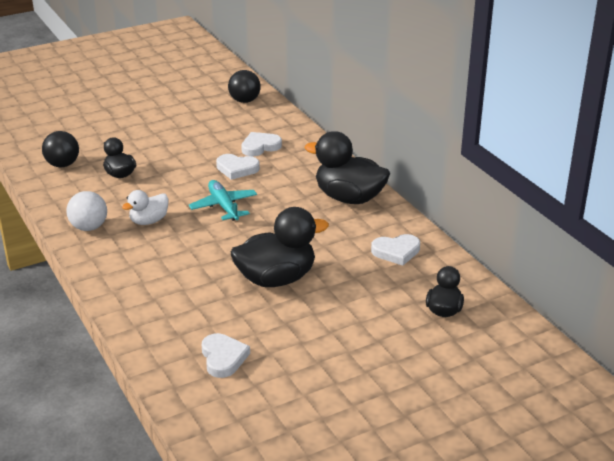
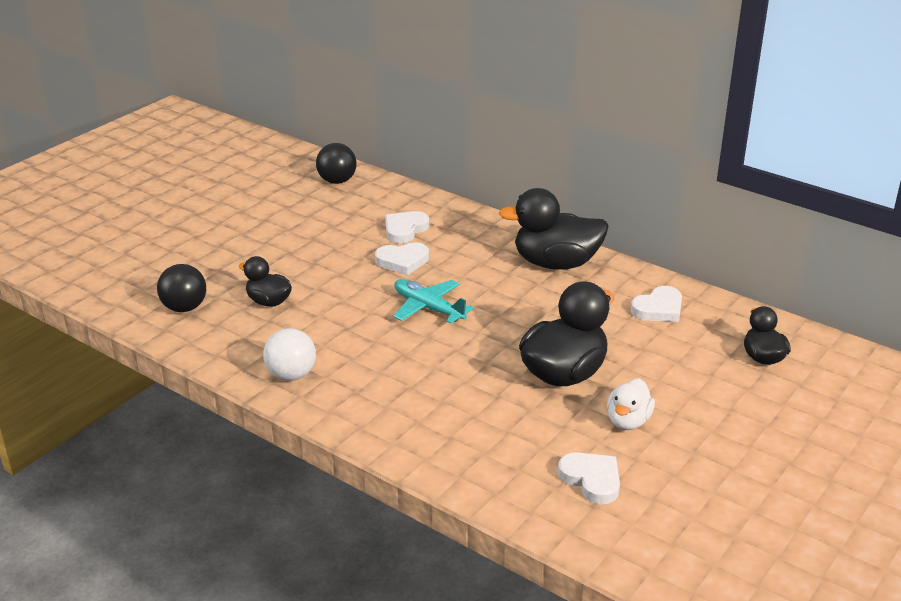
camera: 25 degrees left, 0 degrees up
white duck [122,190,169,225] -> white duck moved to [607,378,655,430]

